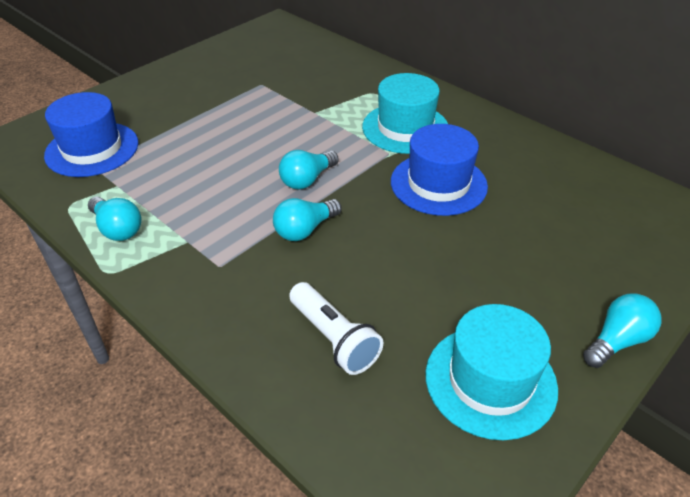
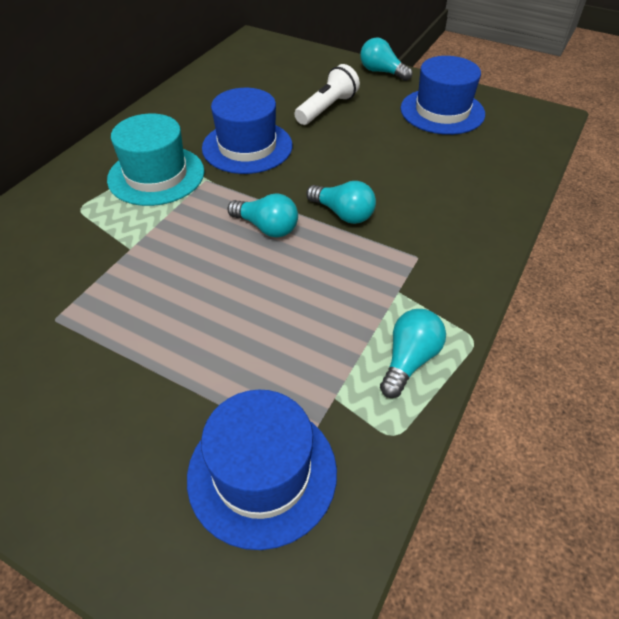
camera: 105 degrees left, 5 degrees up
white flashlight [289,282,383,375] -> white flashlight moved to [294,64,360,125]
turquoise hat [426,304,558,440] -> blue hat [401,56,485,135]

